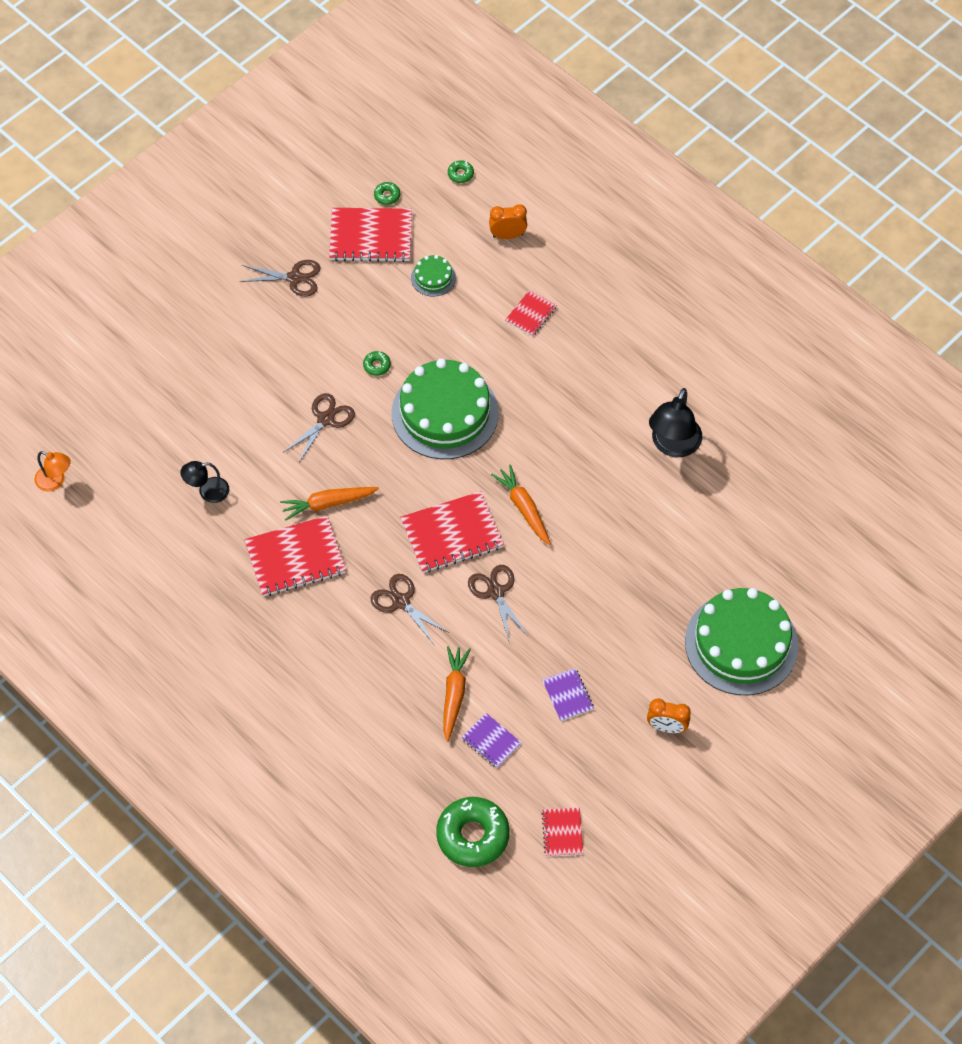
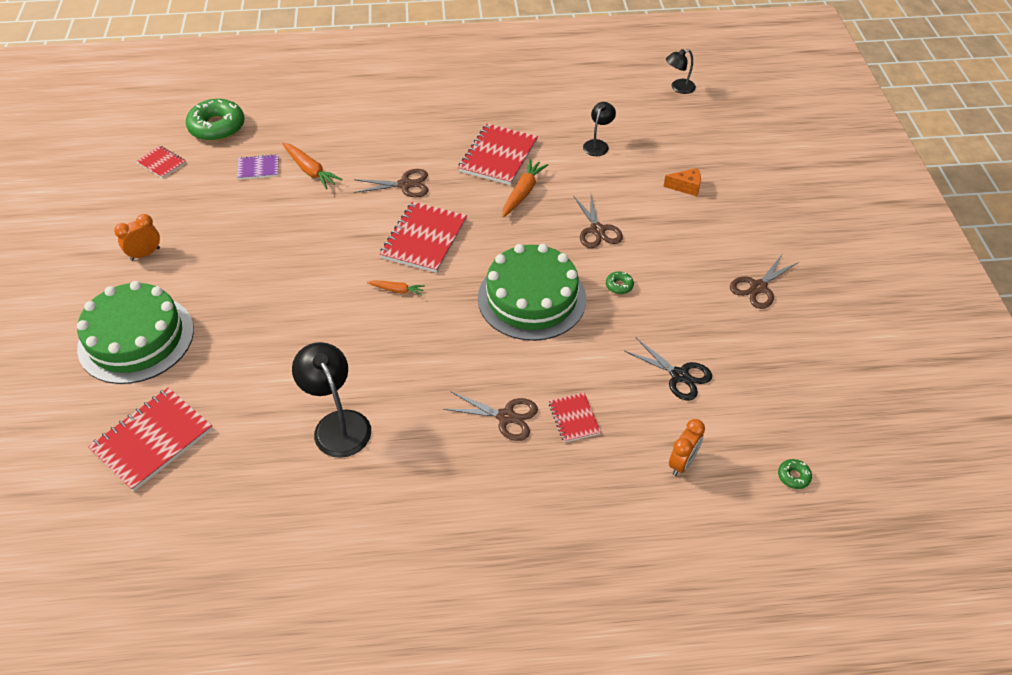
camera: 130 degrees right, 10 degrees down
orange lamp [34,451,71,491] -> black lamp [666,49,696,94]
red notebook [329,208,412,262] -> red notebook moved to [88,387,213,491]
green donut [374,182,400,205] -> none
green cake [411,255,456,297] -> black scissors [624,338,712,401]
brown scissors [468,565,529,641] -> brown scissors moved to [443,391,538,441]
orange carrot [491,465,551,545] -> orange carrot [367,281,425,296], size x0.60
purple notebook [542,668,594,721] -> none
none -> orange cheese [663,168,701,196]

